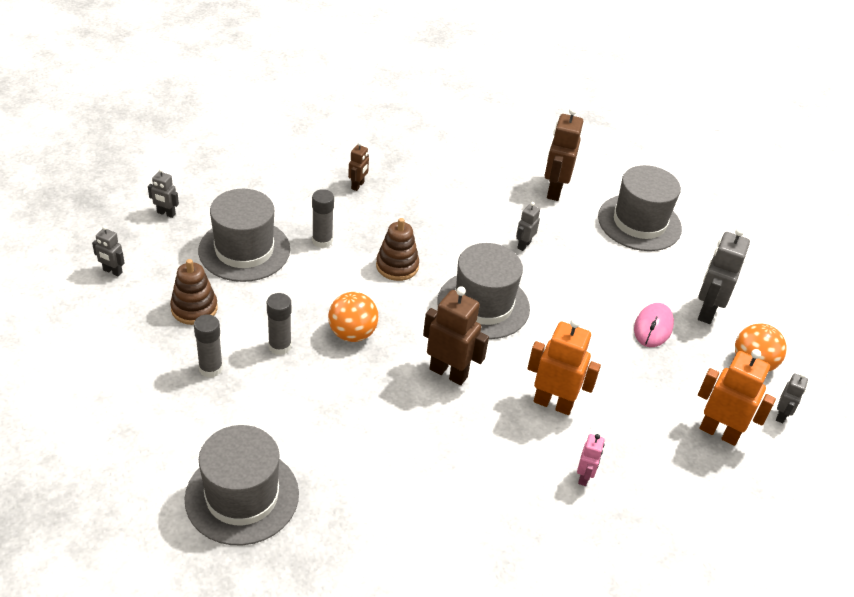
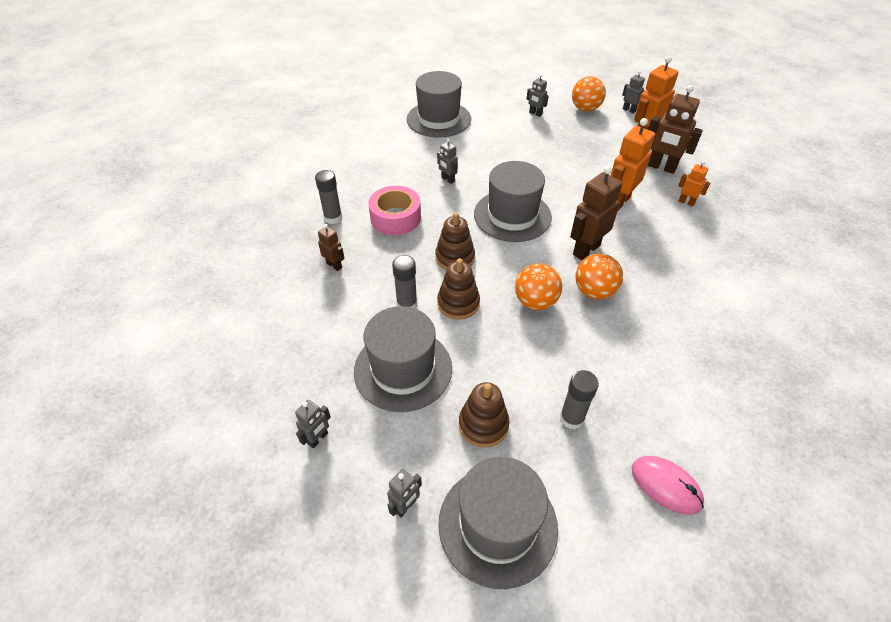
camera: 70 degrees left, 5 degrees up
grey hat [185,425,299,545] -> grey hat moved to [438,457,558,589]
grey glue stick [267,293,292,355] -> grey glue stick moved to [315,170,342,224]
brown robot [545,107,583,201] -> brown robot moved to [648,85,703,174]
pink robot [577,434,605,486] -> orange robot [678,161,710,206]
pink mouse [634,303,674,347] -> pink mouse moved to [632,456,704,515]
grey robot [698,228,750,324] -> grey robot [526,74,549,117], size x0.53
none -> pink tape [368,186,421,235]
none -> brown stacking toy [437,258,480,320]
none -> orange ball [575,253,623,300]

